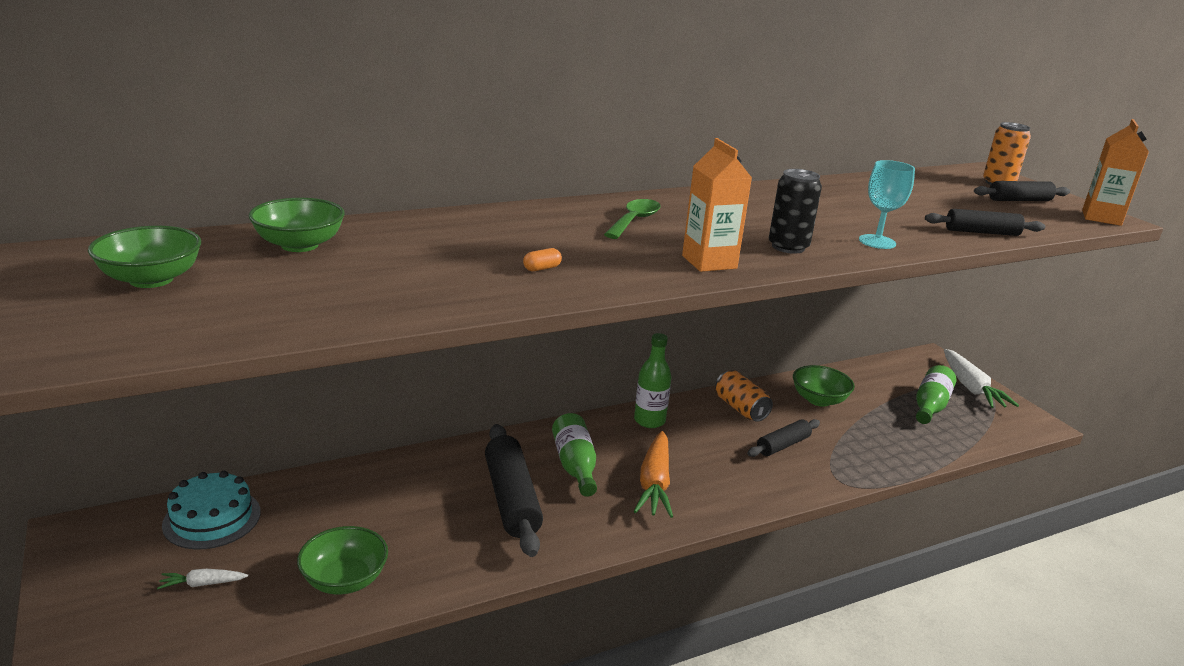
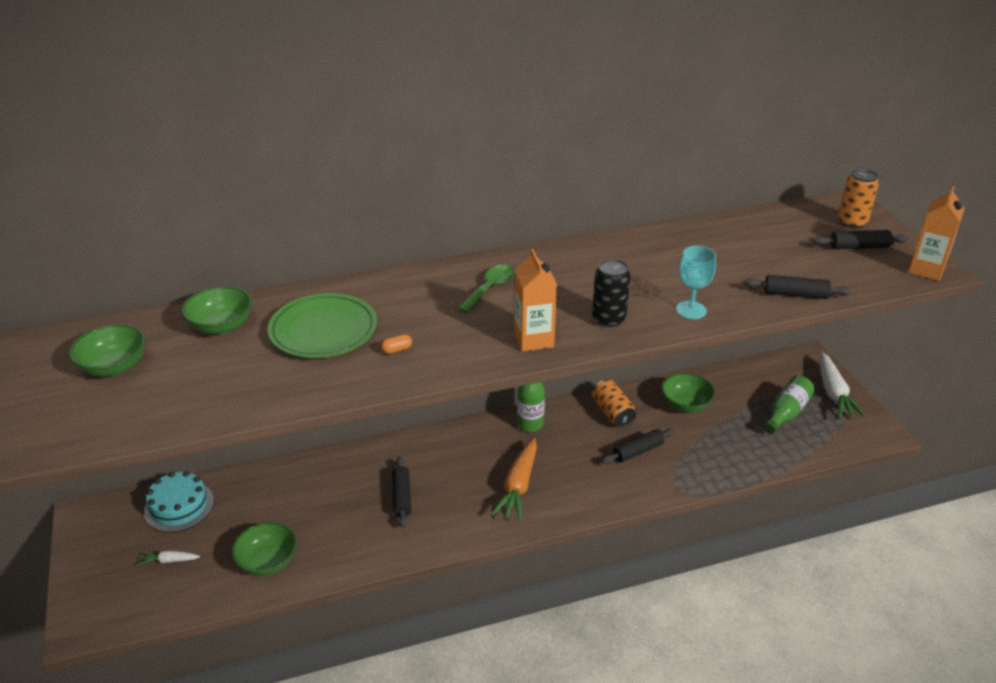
camera: 10 degrees right, 10 degrees up
black rolling pin [485,424,543,557] -> black rolling pin [392,457,411,528], size x0.58
green bottle [552,413,597,497] -> none
none -> green plate [267,293,377,358]

